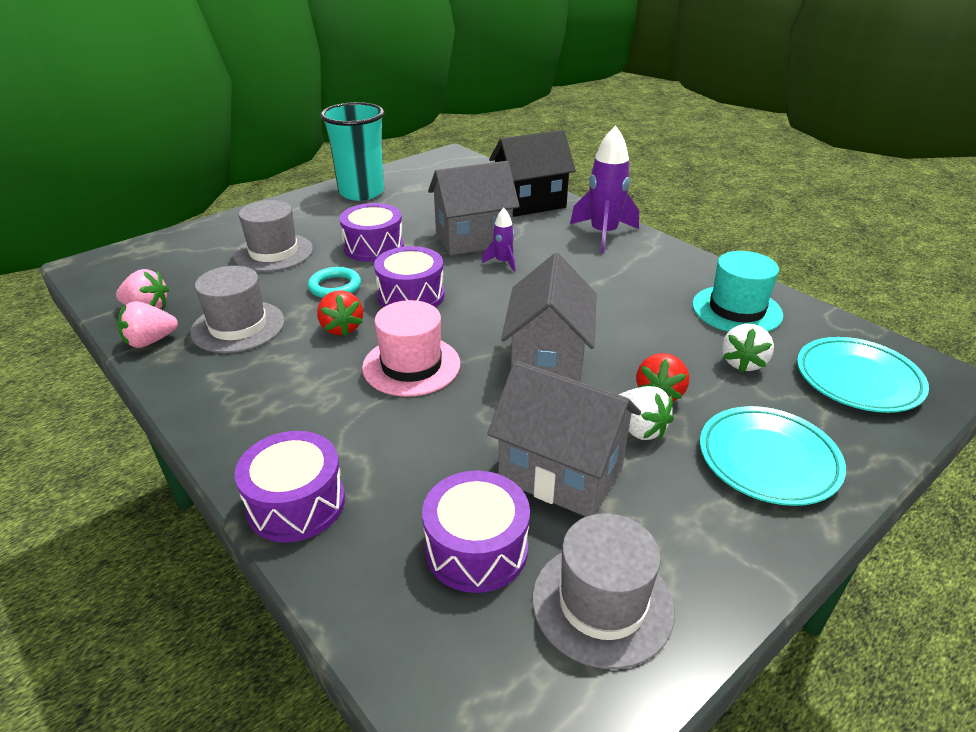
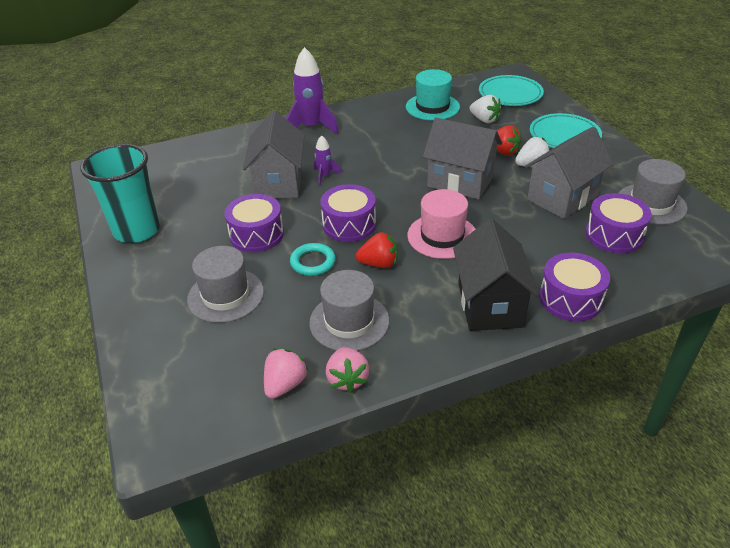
camera: 70 degrees left, 5 degrees up
black house [489,130,576,217] -> black house moved to [453,218,540,331]

